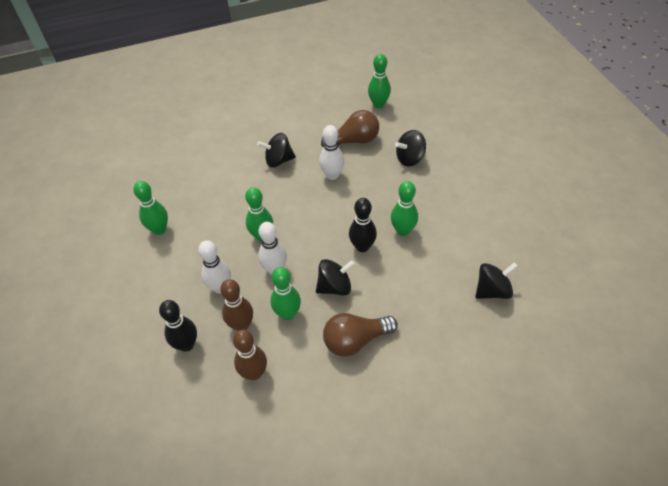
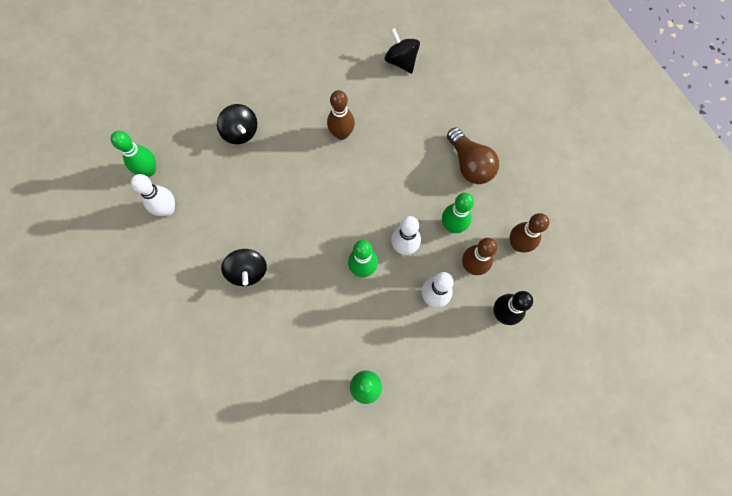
camera: 100 degrees left, 20 degrees up
black spinning top [316,259,355,296] -> none
white bowling pin [319,125,344,180] -> white bowling pin moved to [131,174,175,216]
brown light bulb [321,110,379,148] -> none
black bowling pin [349,198,377,252] -> none
green bowling pin [391,181,418,236] -> brown bowling pin [327,90,355,140]

